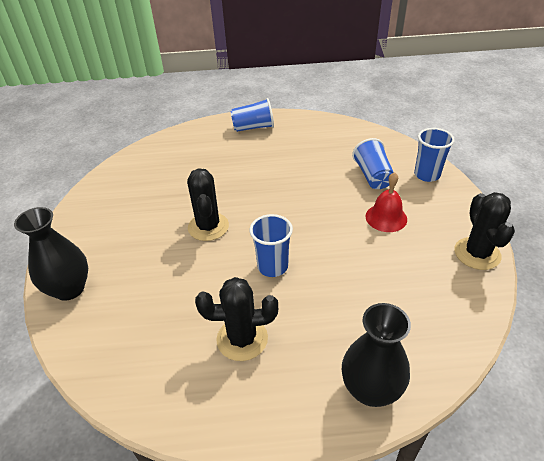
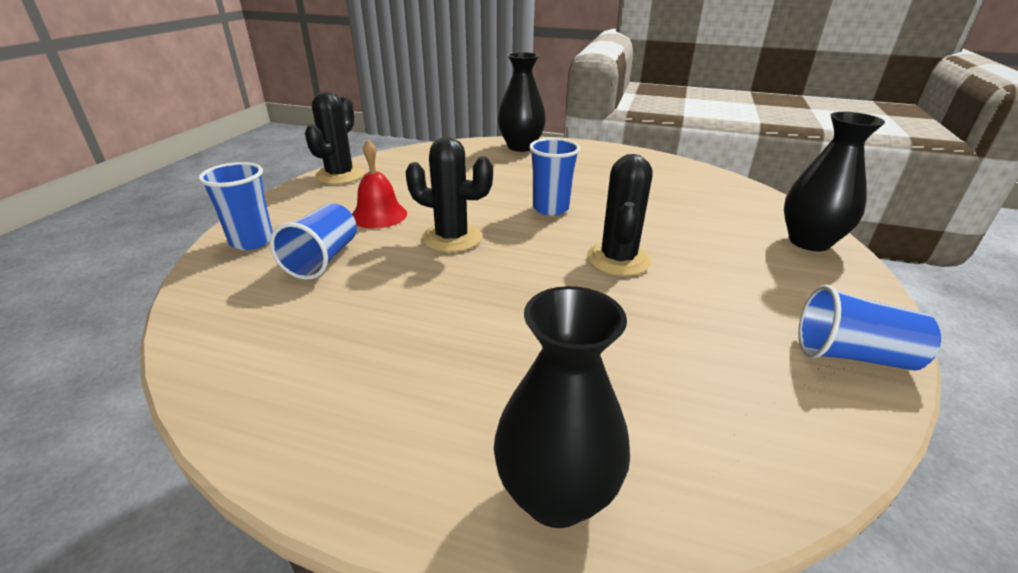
camera: 160 degrees left, 10 degrees down
black cactus [195,277,278,361] -> black cactus moved to [405,137,493,252]
blue cup [230,98,274,132] -> blue cup moved to [798,285,941,371]
none -> black vase [494,286,630,528]

